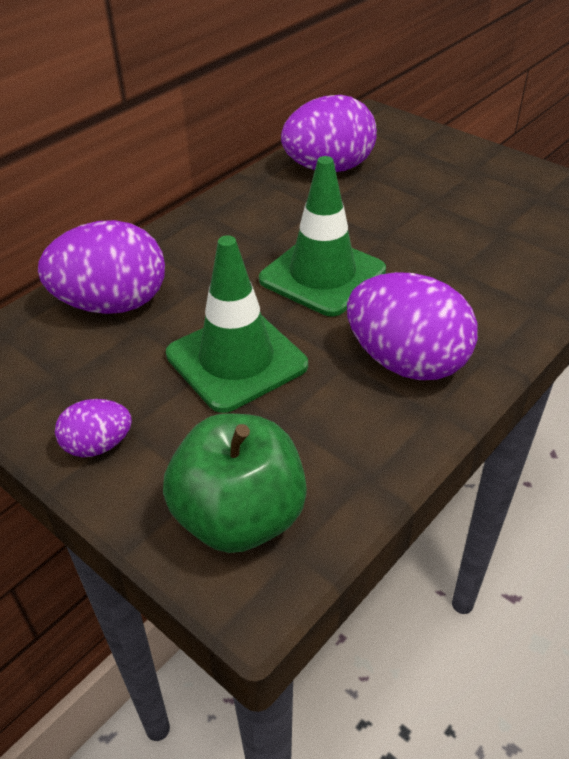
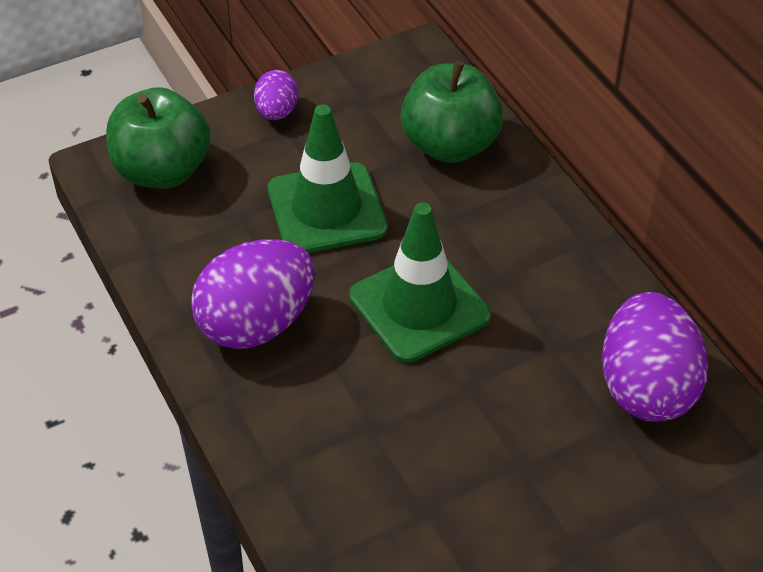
camera: 110 degrees right, 5 degrees up
purple egg [38,220,165,314] -> green apple [400,61,504,163]

